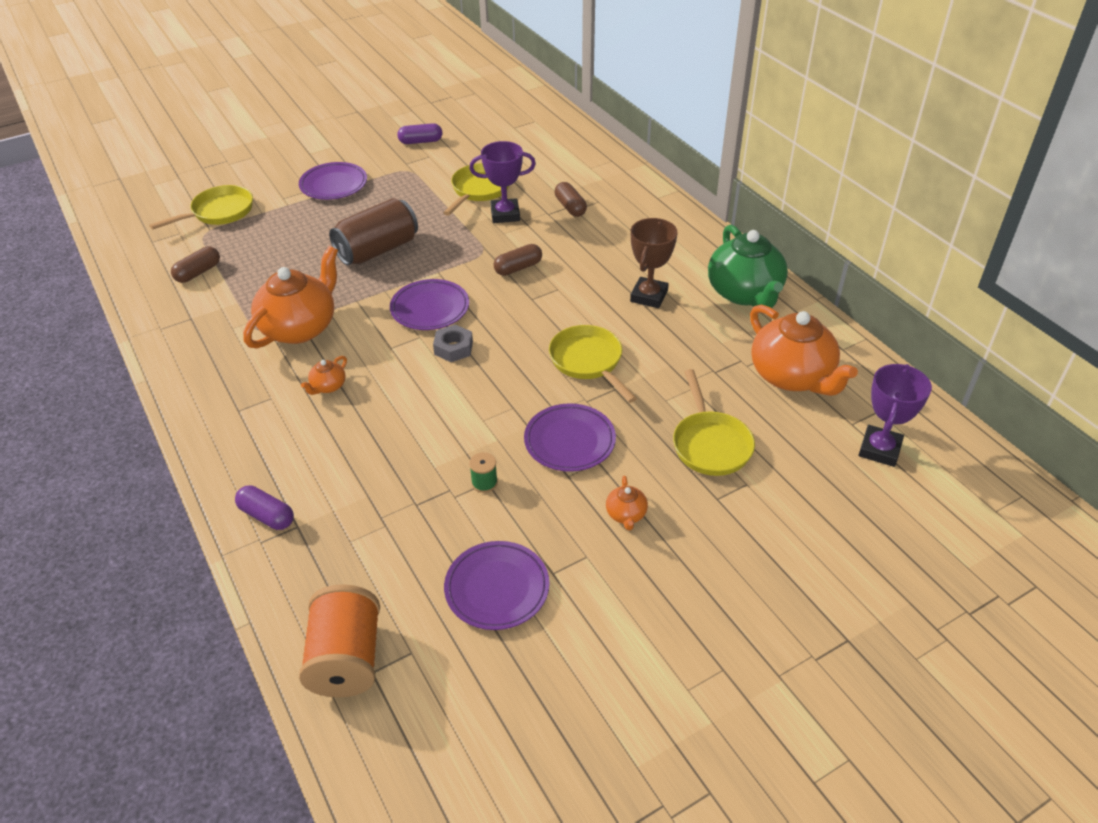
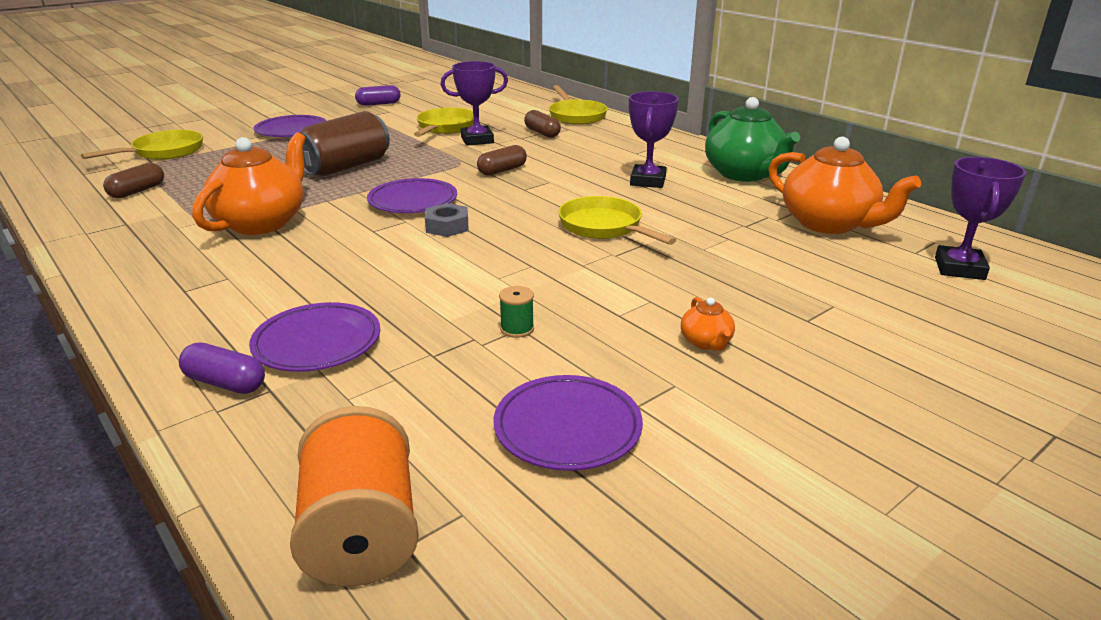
camera: 10 degrees left, 15 degrees down
orange teapot [301,356,347,395] -> none
purple plate [524,403,616,472] -> purple plate moved to [249,302,380,372]
brown trophy [630,218,677,308] -> purple trophy [629,91,679,188]
yellow pan [673,369,755,476] -> yellow pan moved to [549,85,607,125]

